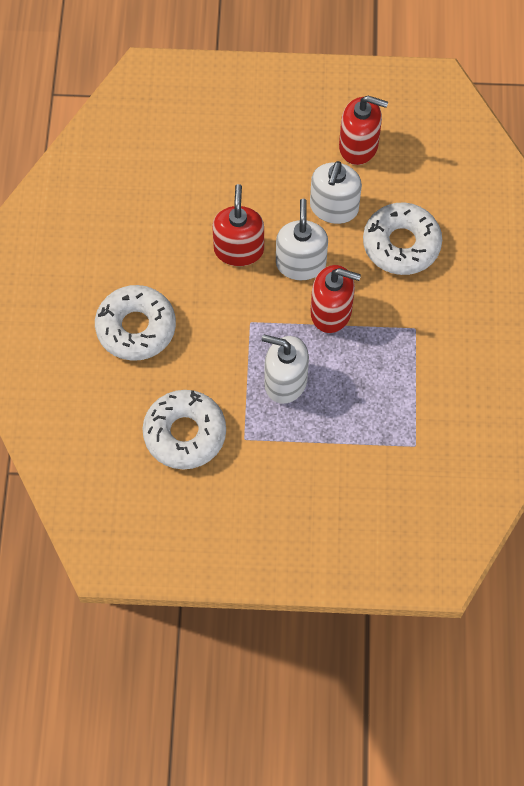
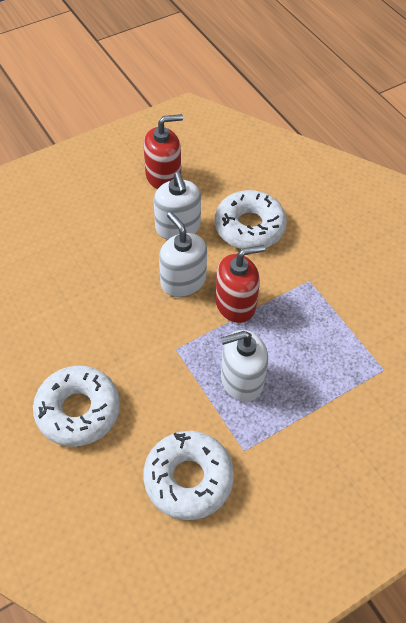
camera: 35 degrees left, 10 degrees down
red soap dispenser [212,184,264,266] -> none

